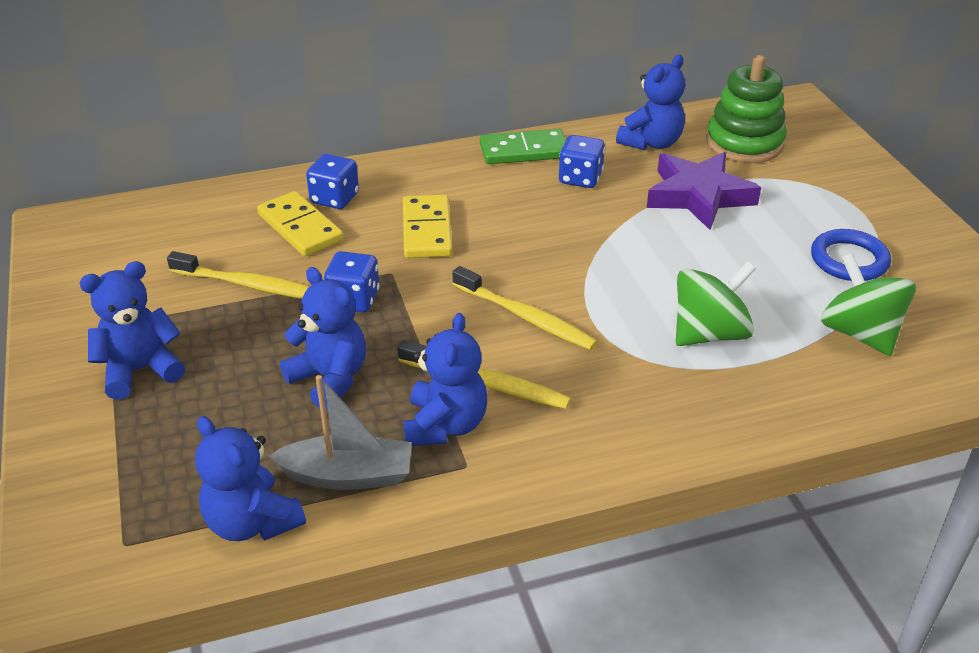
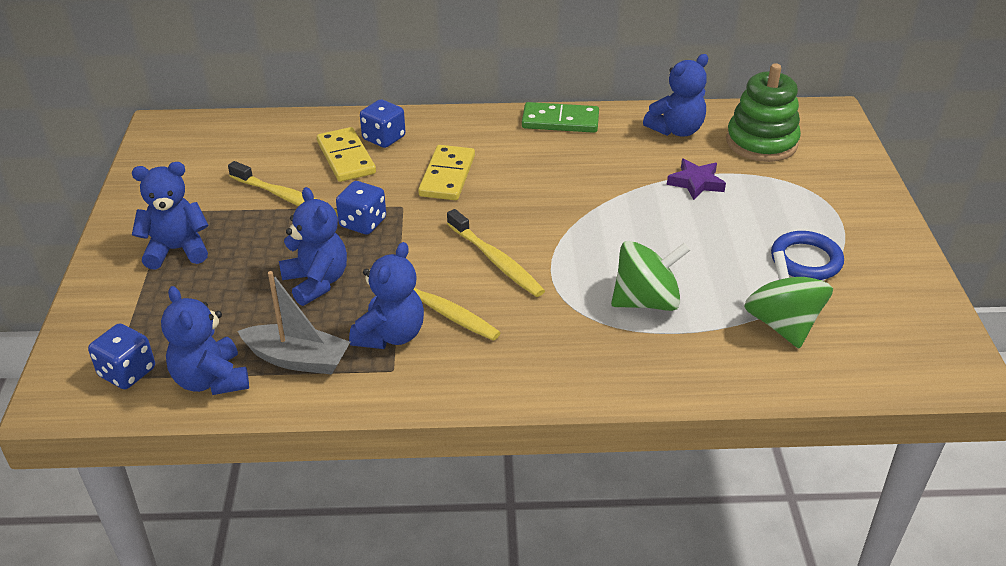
camera: 15 degrees right, 0 degrees up
blue dice [559,135,605,188] -> blue dice moved to [88,323,155,389]
purple star [647,152,761,230] -> purple star [667,159,726,200], size x0.57

